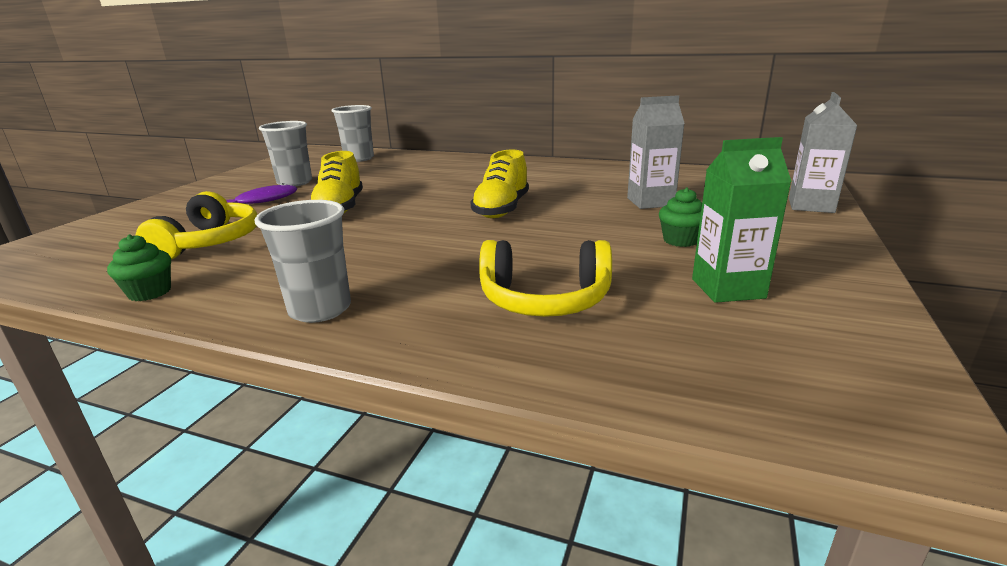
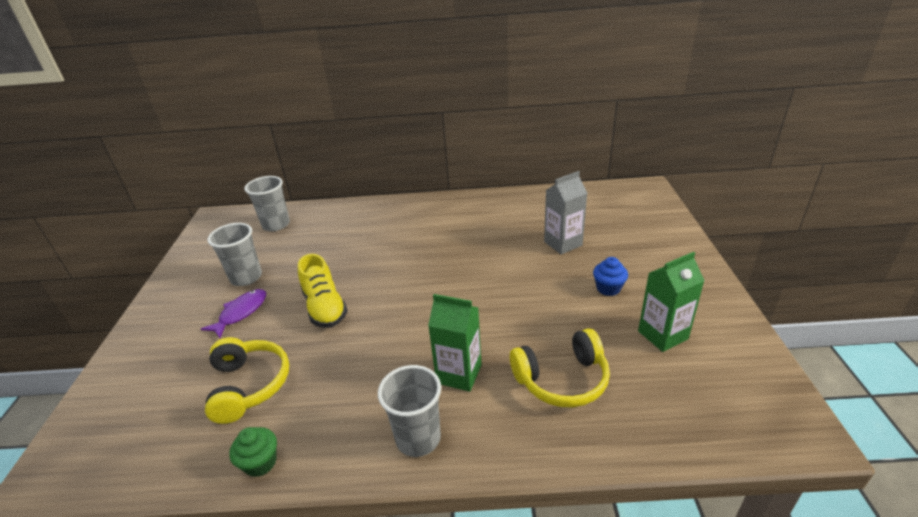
camera: 20 degrees left, 10 degrees up
yellow shoe [470,150,529,218] -> none
green cupcake [659,188,702,247] -> blue cupcake [593,257,628,296]
grey carton [789,92,858,213] -> none
none -> green carton [428,294,482,392]

